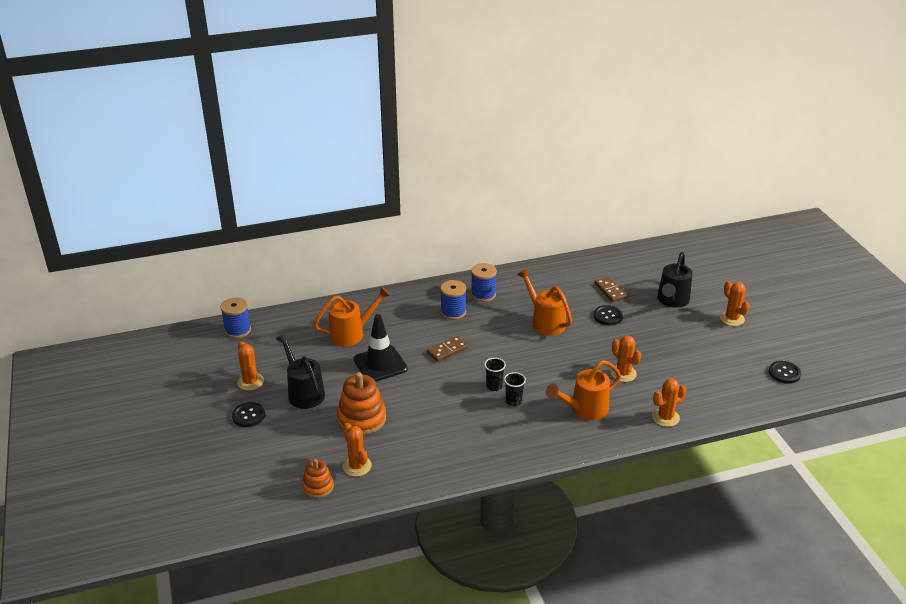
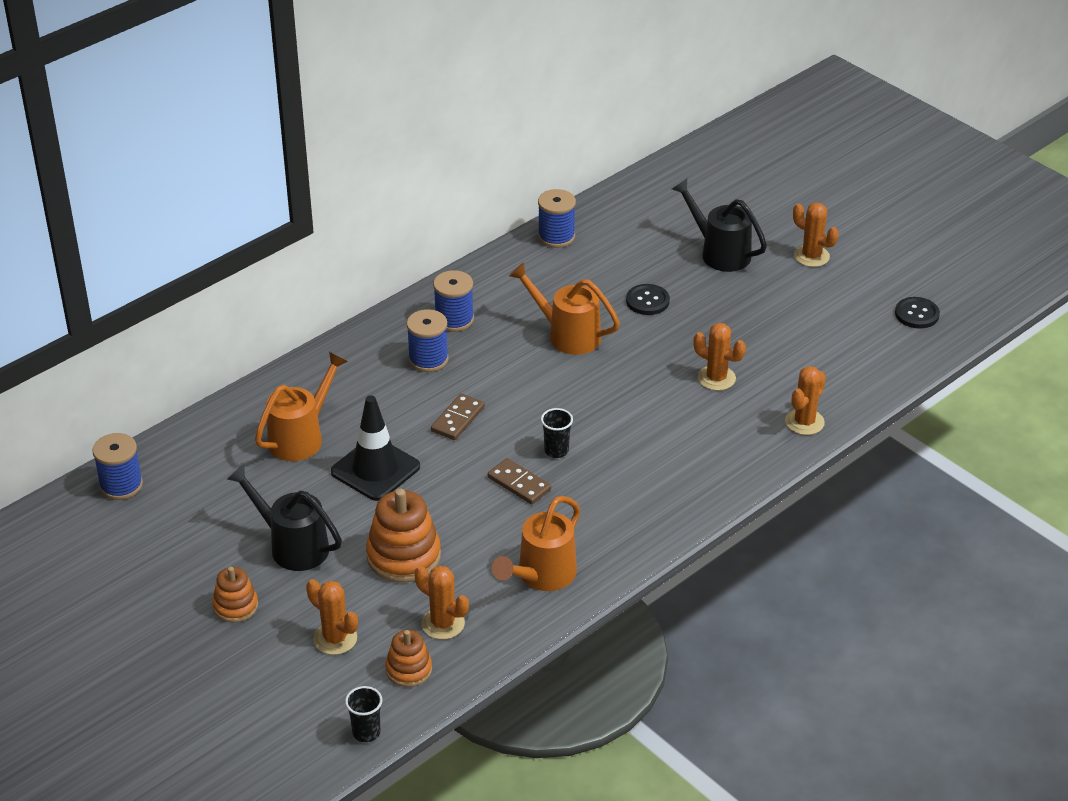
camera: 25 degrees left, 5 degrees up
black button [232,402,265,427] -> orange stacking toy [212,567,258,623]
orange cactus [237,341,264,391] -> orange cactus moved to [306,579,358,655]
black cup [504,372,526,406] -> black cup moved to [345,686,382,742]
orange watering can [546,360,621,420] -> orange watering can moved to [492,496,580,591]
brown domino [595,277,627,302] -> brown domino moved to [488,458,551,504]
black watering can [657,252,692,308] -> black watering can turned 135 degrees clockwise [672,179,767,272]
none -> blue spool [538,189,576,248]

